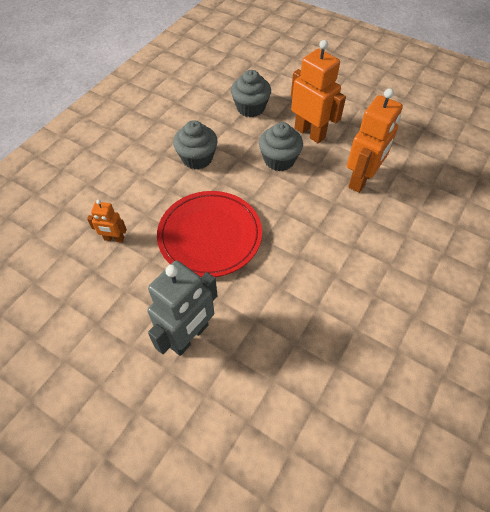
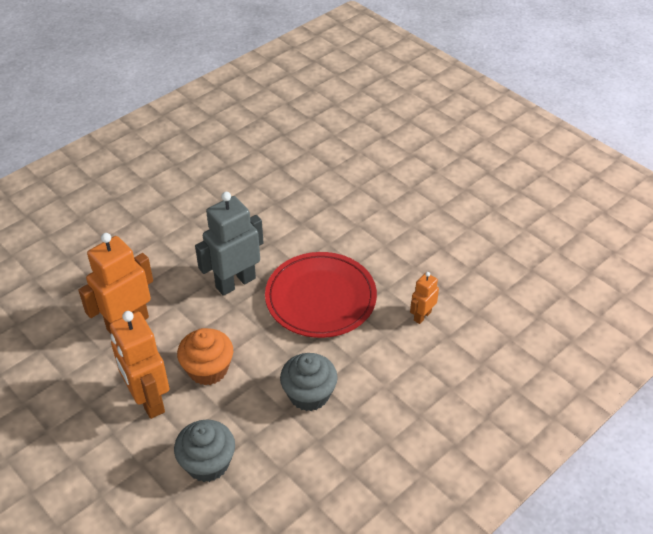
camera: 165 degrees left, 10 degrees down
orange robot [87,200,127,243] -> orange robot turned 75 degrees counterclockwise [410,272,439,324]
grey robot [148,260,217,356] -> grey robot moved to [195,192,263,296]
grey cupcake [259,122,303,171] -> orange cupcake [177,328,233,386]

